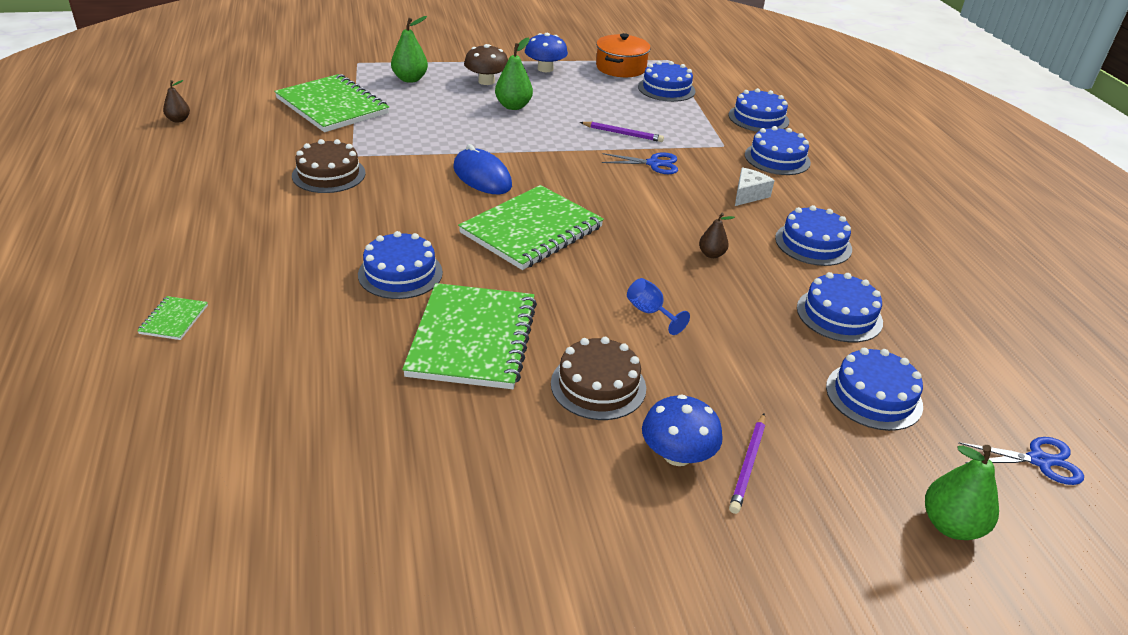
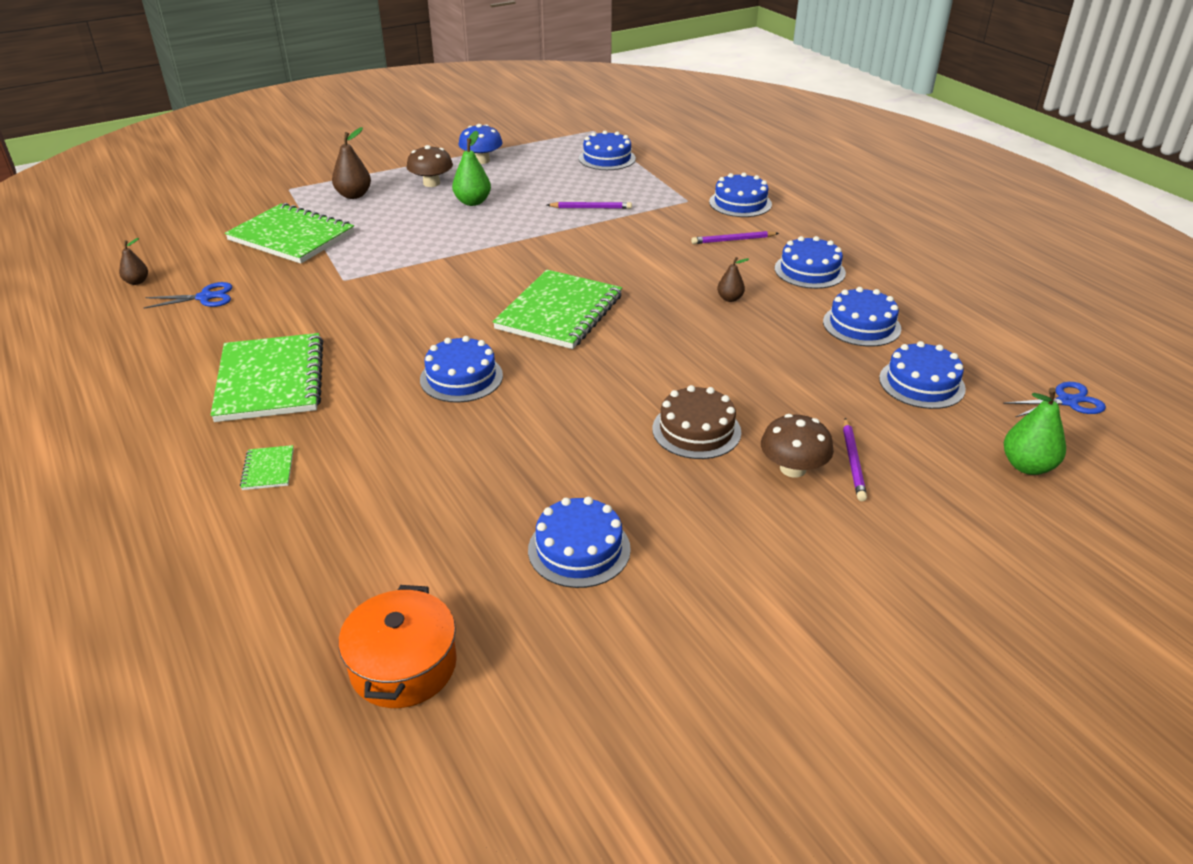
camera: 15 degrees left, 0 degrees up
brown cake [292,139,366,193] -> none
green pear [391,16,428,83] -> brown pear [332,127,371,199]
green notebook [402,283,537,389] -> green notebook moved to [211,333,323,422]
blue mouse [453,144,512,194] -> none
orange pot [596,33,650,77] -> orange pot moved to [338,585,457,708]
blue scissors [602,152,678,174] -> blue scissors moved to [144,282,232,308]
blue goblet [627,278,690,335] -> none
blue mushroom [642,394,723,466] -> brown mushroom [761,414,834,478]
blue cake [728,88,789,132] -> blue cake moved to [528,497,631,588]
white cheese [735,168,775,206] -> purple pencil [691,231,779,244]

